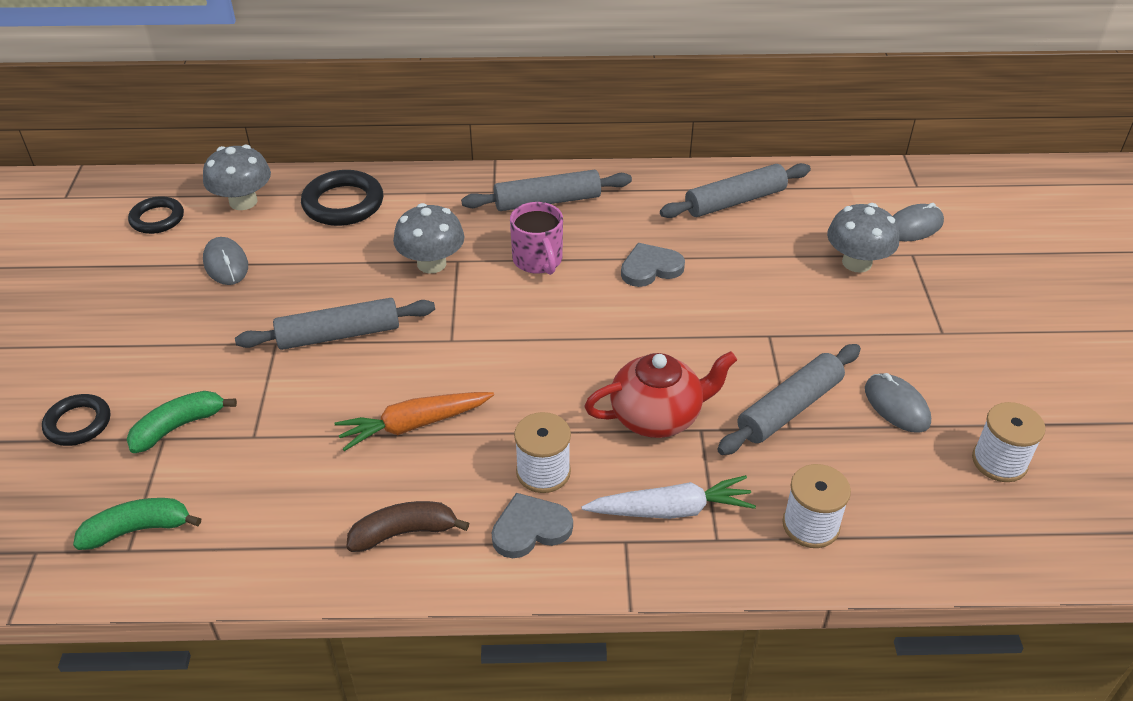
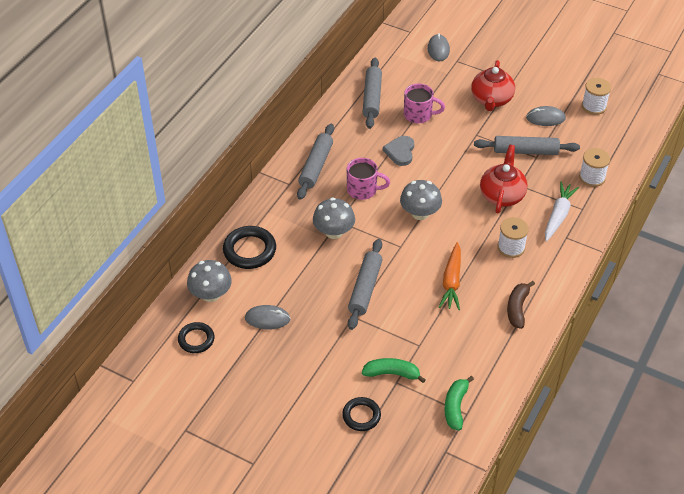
camera: 60 degrees left, 5 degrees up
green banana [127,391,237,453] -> green banana turned 105 degrees clockwise [362,358,426,383]
grey heart [492,493,573,558] -> none
grey rolling pin [717,344,861,455] -> grey rolling pin turned 75 degrees counterclockwise [474,136,580,155]
grey mushroom [827,203,899,273] -> grey mushroom moved to [400,180,442,220]
none -> pink mug [404,84,445,123]
none -> red teapot [471,60,515,111]

